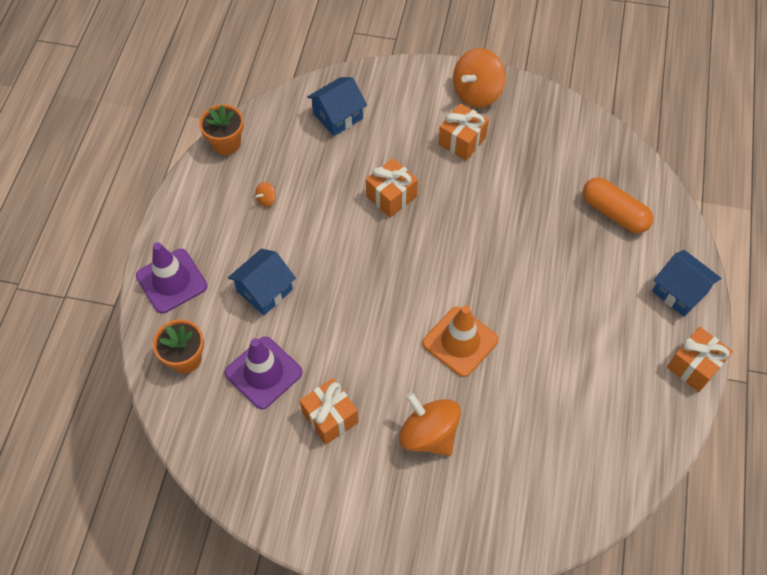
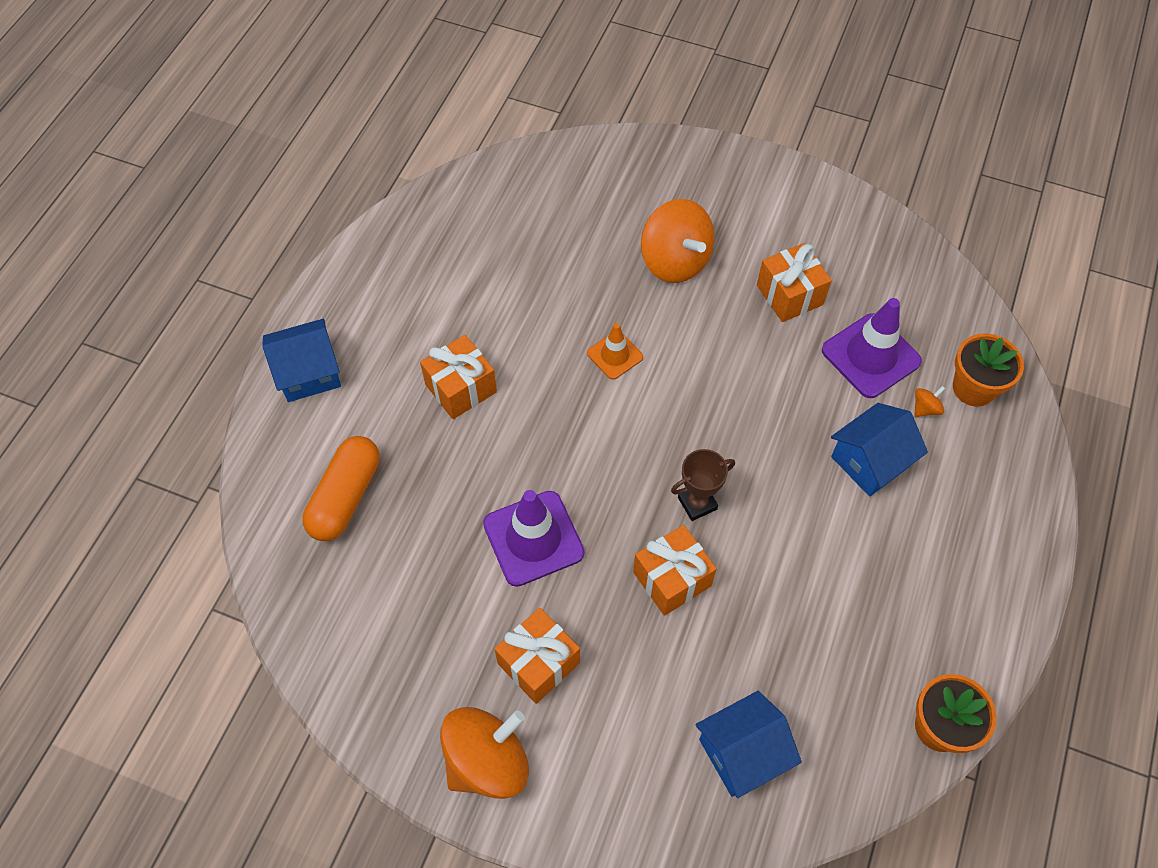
camera: 170 degrees left, 0 degrees up
purple traffic cone [136,242,207,314] -> purple traffic cone moved to [483,490,584,587]
orange spinning top [255,182,276,207] -> orange spinning top moved to [914,386,946,417]
orange traffic cone [423,306,498,377] -> orange traffic cone [587,323,643,380], size x0.57
orange capsule [583,177,653,233] -> orange capsule turned 60 degrees clockwise [303,436,380,541]
blue house [652,250,722,317] -> blue house turned 75 degrees counterclockwise [262,319,341,402]
orange gift [667,327,733,392] -> orange gift moved to [420,335,497,419]
none -> brown trophy [671,449,735,521]

